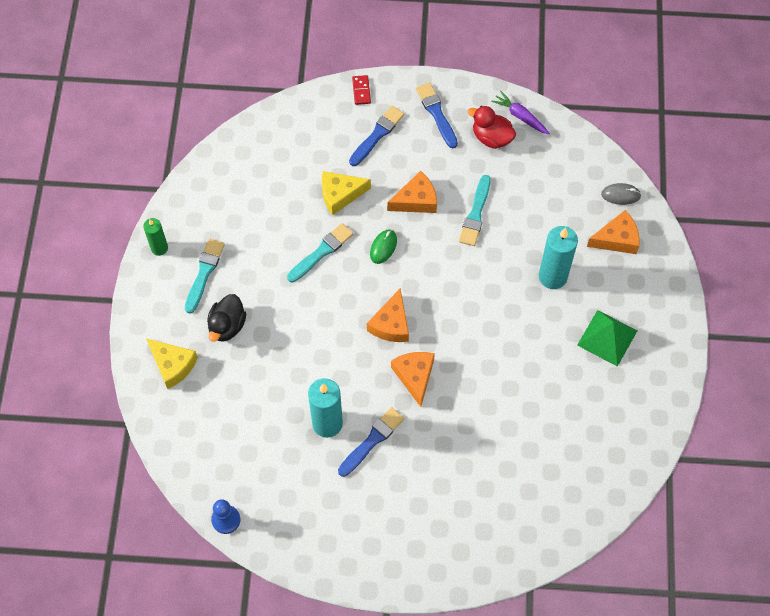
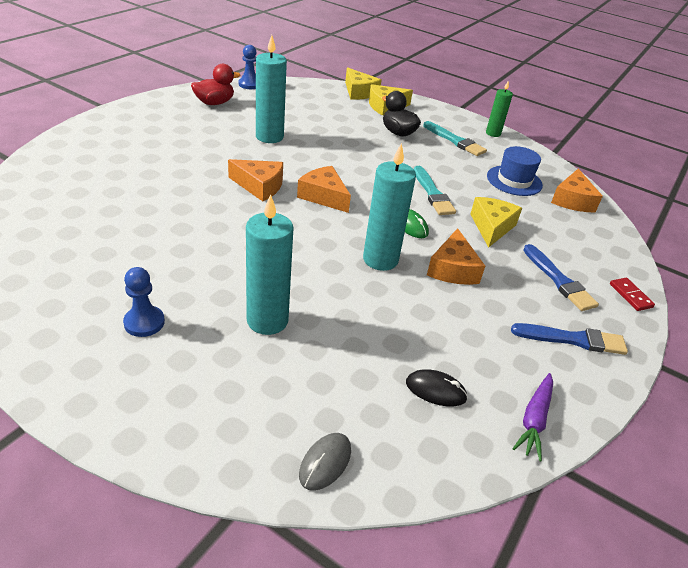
camera: 115 degrees right, 25 degrees down
blue brush [338,407,404,477] -> none
red domino [352,75,371,105] -> red domino turned 45 degrees clockwise [610,278,655,311]
turquoise brush [459,175,491,246] -> none
red duck [468,106,516,149] -> red duck moved to [191,64,240,105]
purple carrot [491,91,550,134] -> purple carrot turned 135 degrees clockwise [512,373,553,461]
green pyramid [577,310,637,367] -> blue pawn [123,267,165,337]
orange cheese [587,210,640,254] -> orange cheese moved to [551,169,603,213]
none -> yellow cheese [345,67,382,100]
none -> turquoise candle [363,143,416,271]
none -> black mouse [406,370,468,406]
none -> blue hat [487,146,543,196]

